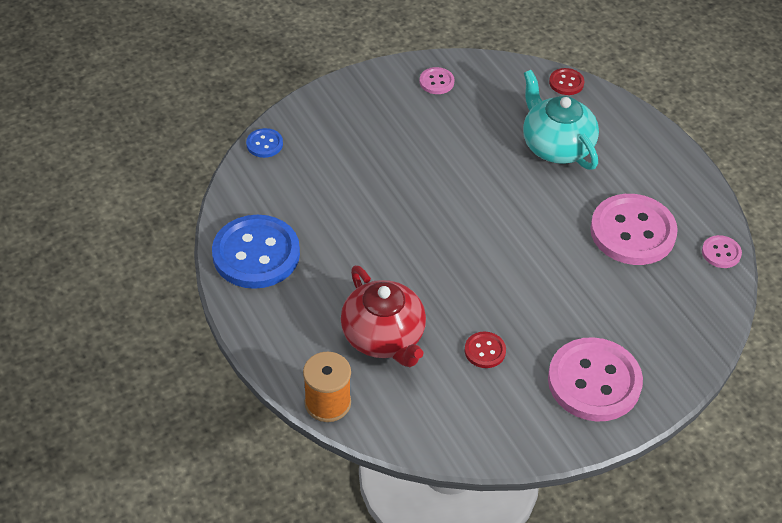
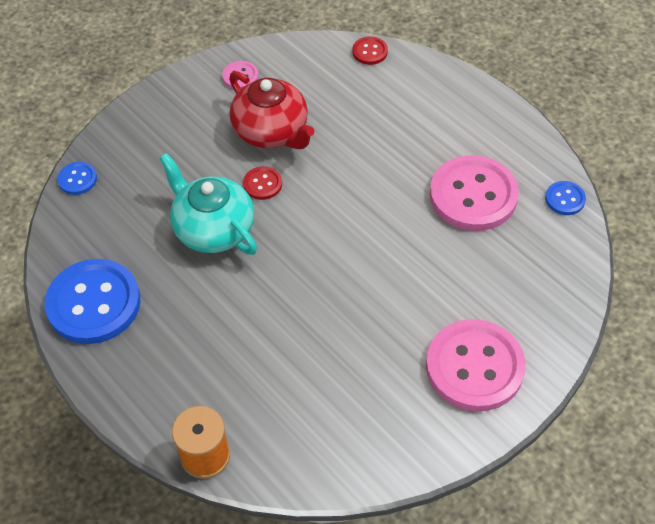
camera: 10 degrees left, 5 degrees up
red teapot [341,265,426,367] -> red teapot moved to [229,71,315,149]
red button [465,332,506,368] -> red button moved to [243,166,282,200]
turquoise teapot [523,70,599,170] -> turquoise teapot moved to [159,153,257,255]
pink button [702,235,742,268] -> blue button [545,181,586,215]

